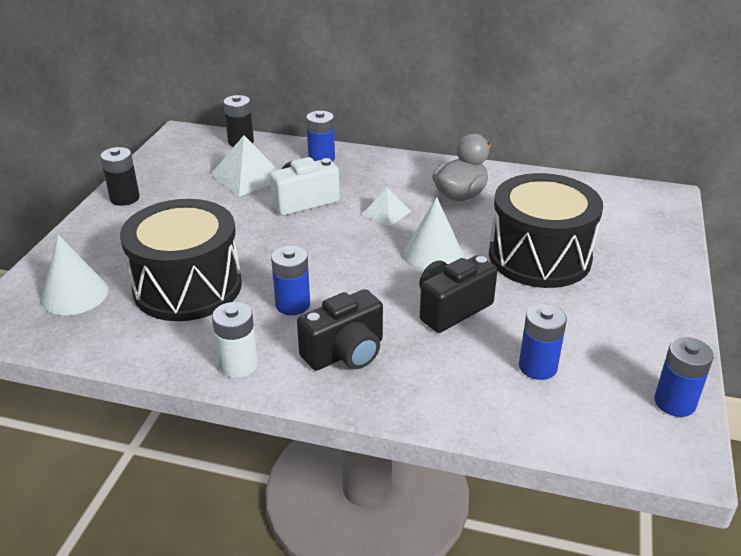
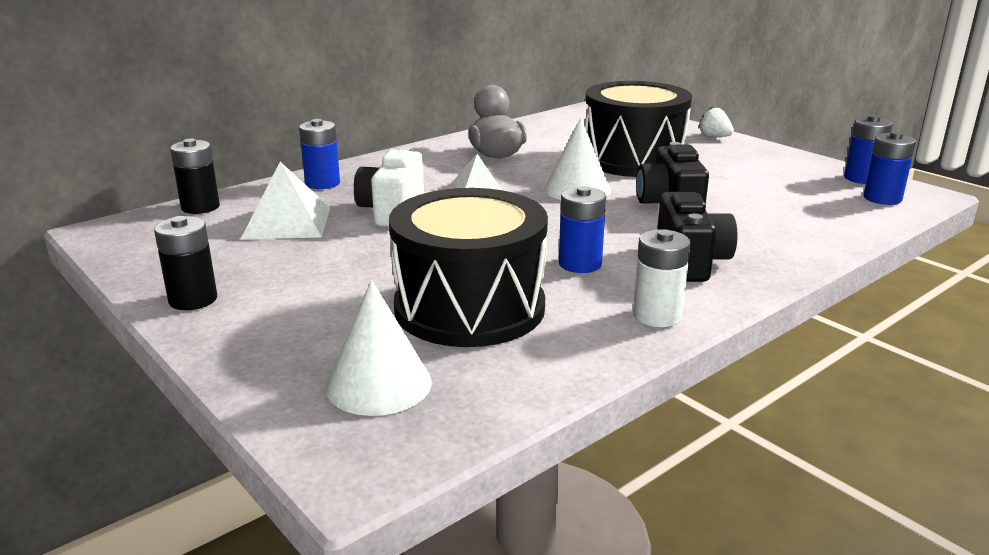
camera: 55 degrees left, 10 degrees down
blue battery [519,304,567,380] -> blue battery moved to [863,131,916,205]
none -> white strawberry [698,106,734,137]

